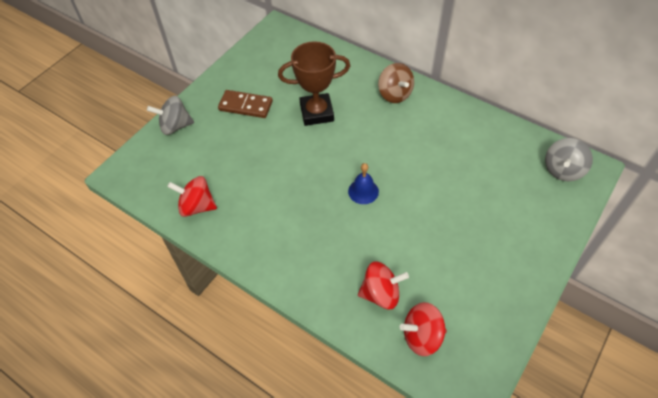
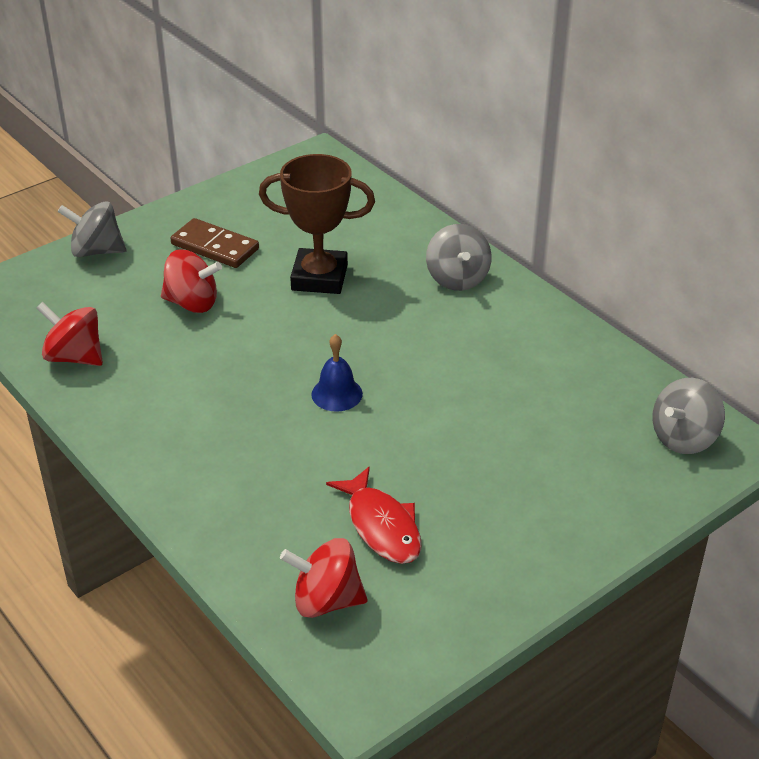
camera: 15 degrees right, 15 degrees down
red spinning top [358,262,409,309] -> red spinning top moved to [161,249,222,313]
brown spinning top [378,63,414,103] -> grey spinning top [426,224,492,291]
none -> red fish [326,466,422,564]

